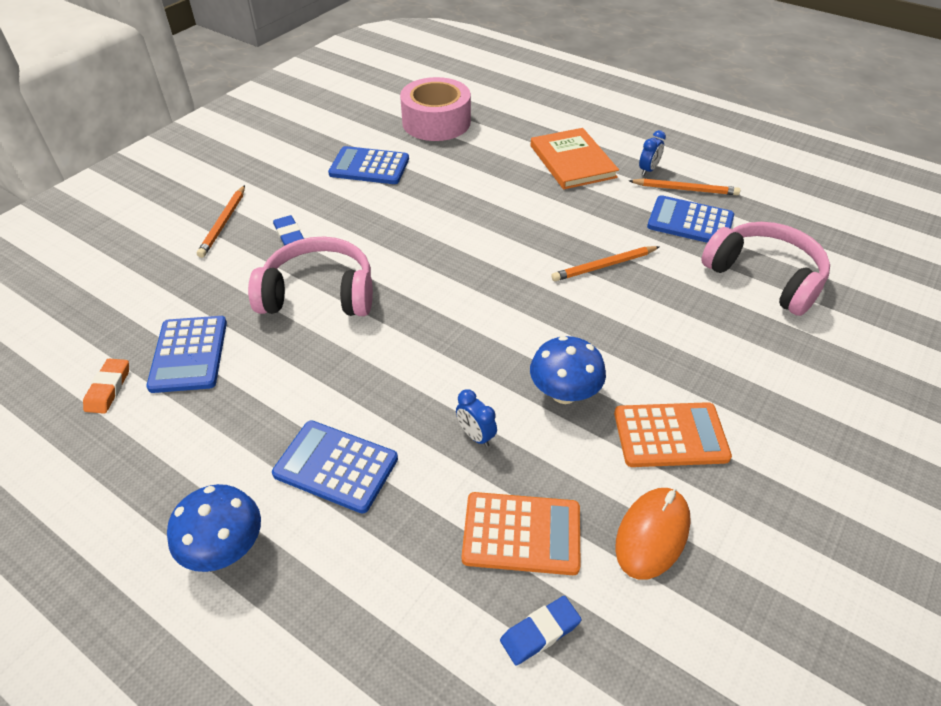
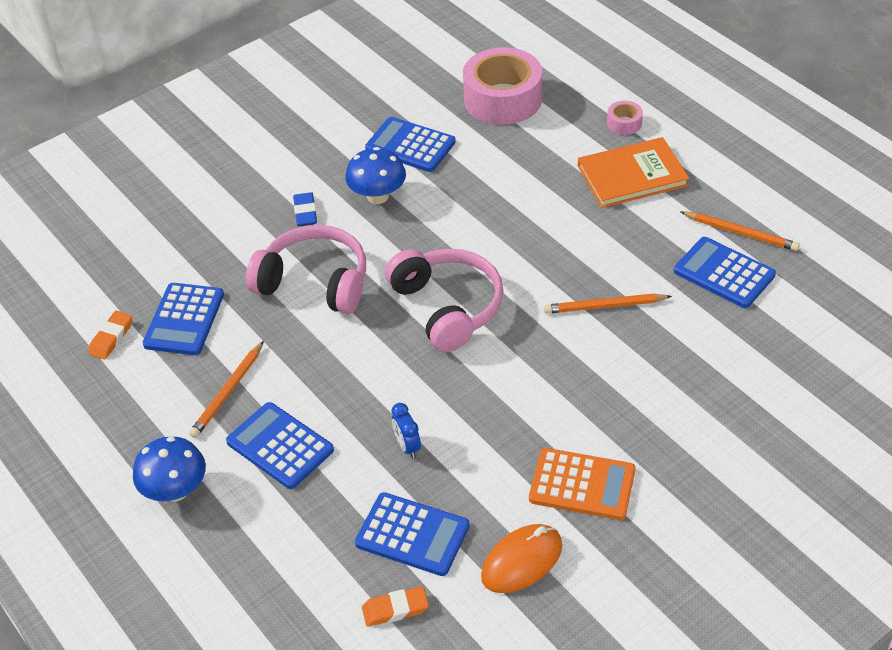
camera: 20 degrees right, 0 degrees up
orange pencil [197,185,245,258] -> orange pencil moved to [189,341,264,438]
orange calculator [462,492,581,575] -> blue calculator [355,492,470,576]
blue eraser [500,596,582,665] -> orange eraser [362,586,429,627]
blue mushroom [530,336,606,404] -> blue mushroom moved to [345,147,406,204]
orange book [531,128,619,189] -> orange book turned 75 degrees clockwise [578,137,689,208]
blue clock [639,130,666,175] -> none
pink headphones [701,222,830,316] -> pink headphones moved to [385,249,504,352]
none -> pink tape [607,101,643,135]

